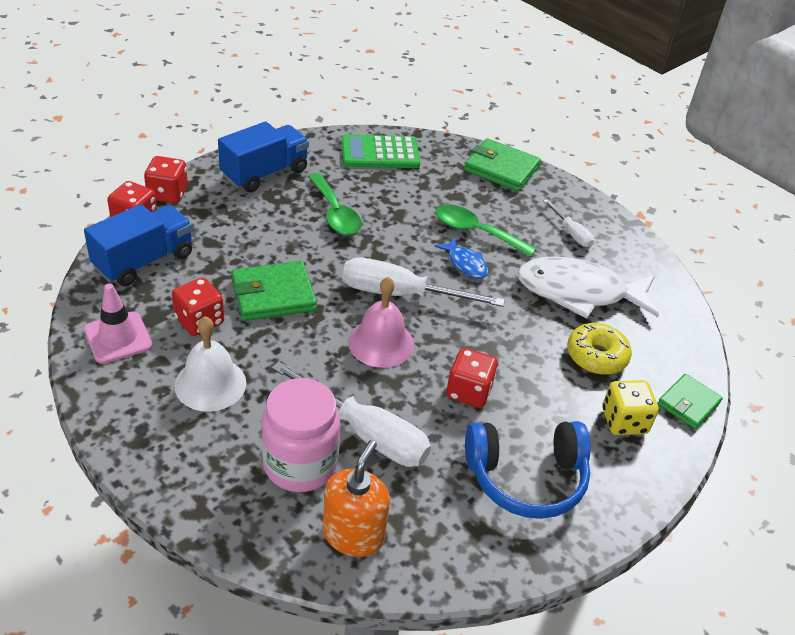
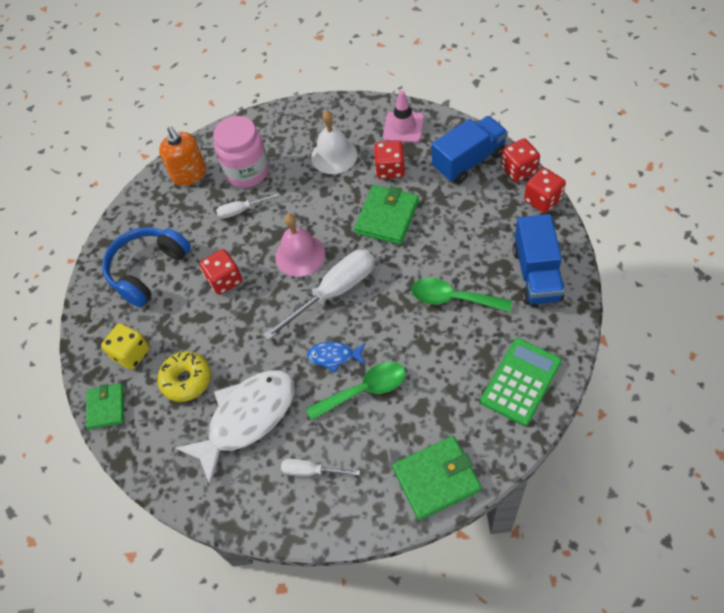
camera: 140 degrees right, 15 degrees up
blue truck [84,204,193,286] -> blue truck turned 120 degrees counterclockwise [432,116,508,184]
white screwdriver [272,361,431,467] -> white screwdriver [216,193,279,219], size x0.52

